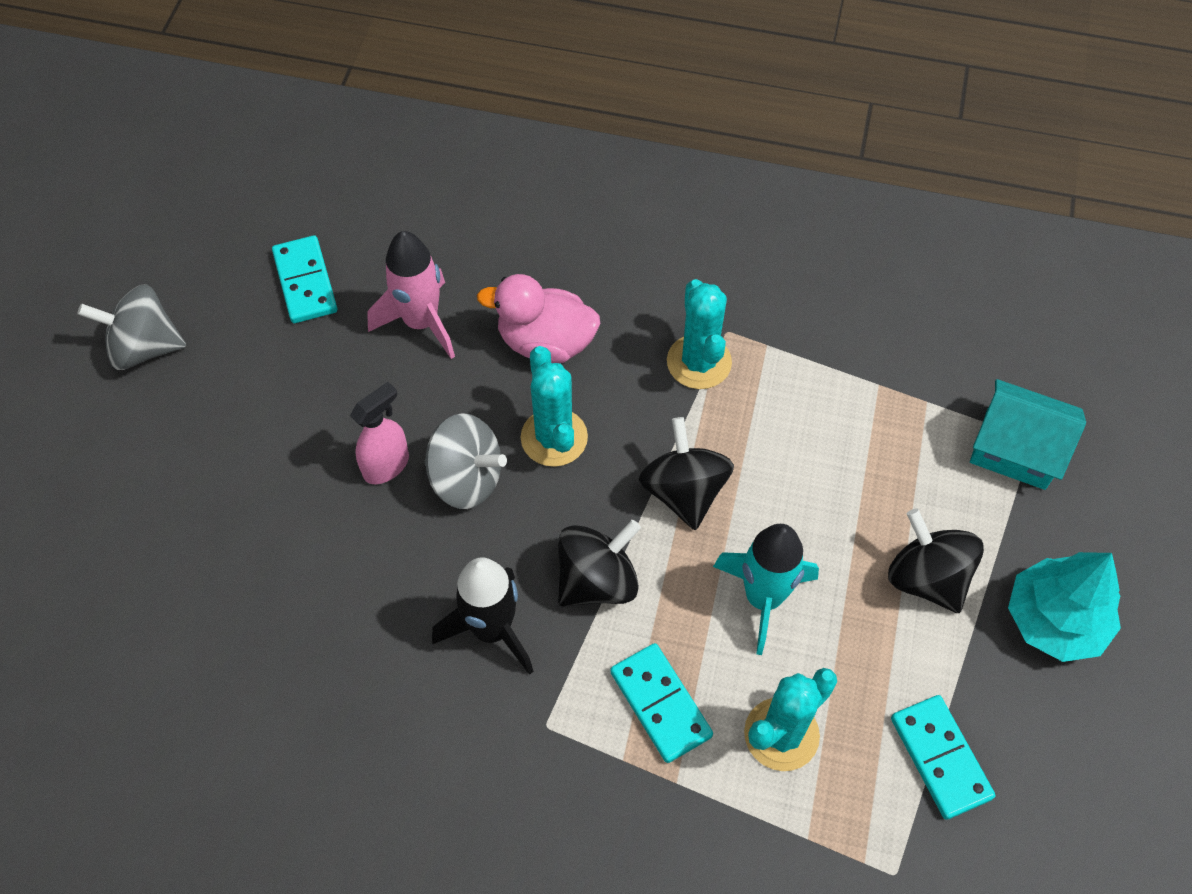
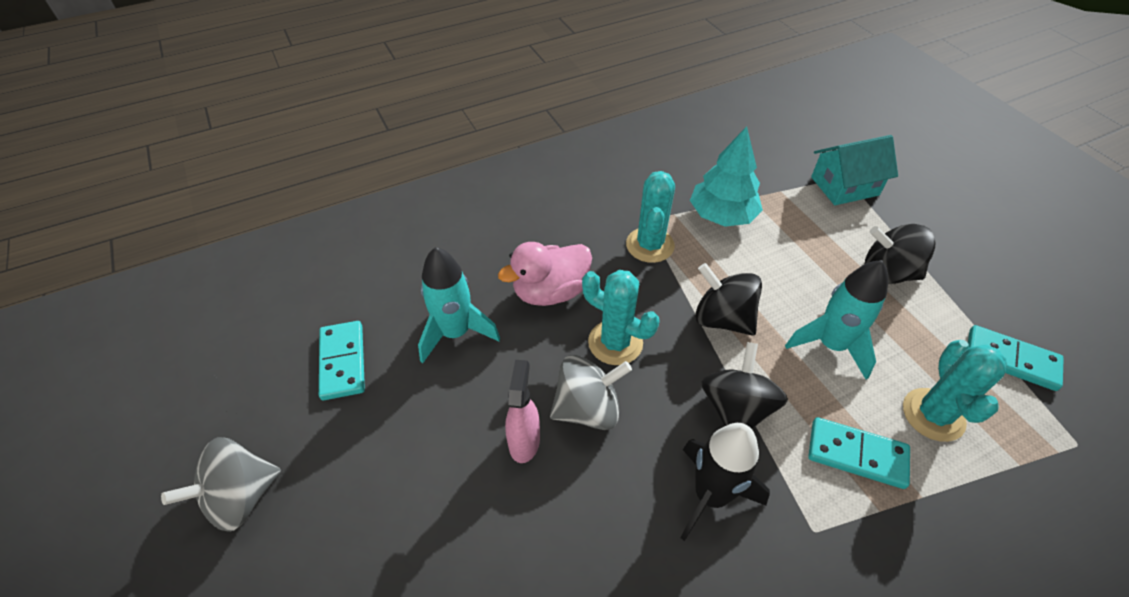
camera: 40 degrees left, 10 degrees down
turquoise domino [272,235,337,323] -> turquoise domino turned 45 degrees clockwise [319,321,365,400]
pink rocket [367,231,455,359] -> turquoise rocket [418,247,500,363]
turquoise cactus [667,279,732,389] -> turquoise cactus turned 60 degrees clockwise [626,171,675,263]
turquoise tree [1008,552,1121,662] -> turquoise tree moved to [690,126,763,227]

